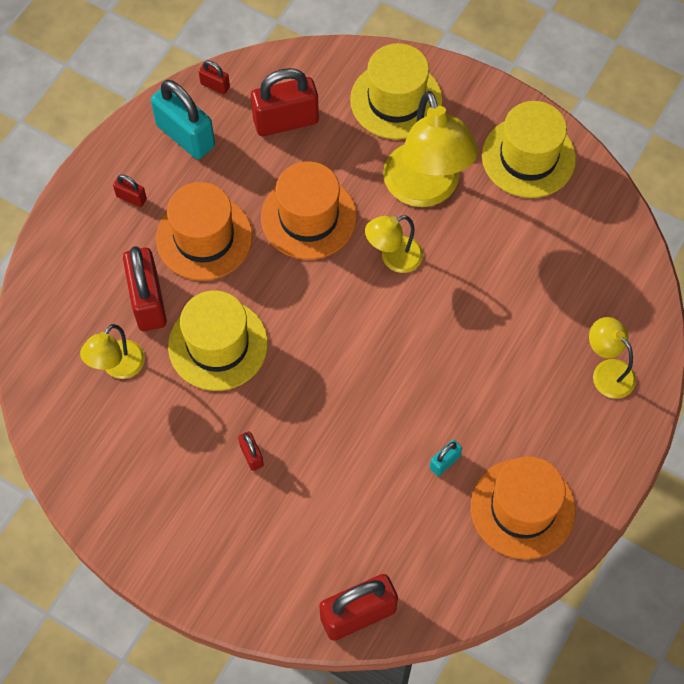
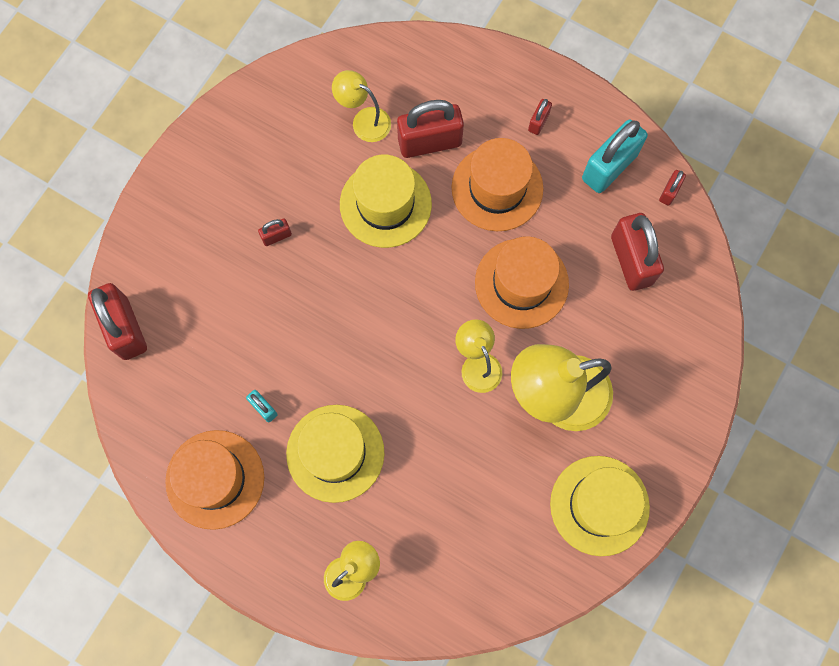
camera: 90 degrees right, 10 degrees up
yellow hat [350,43,443,139] -> yellow hat moved to [286,405,384,503]

